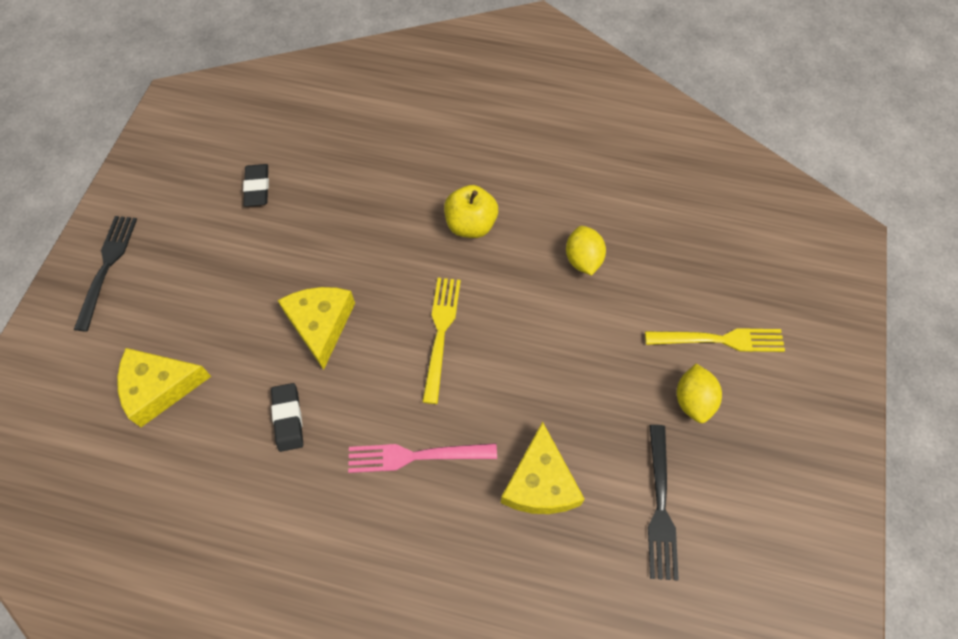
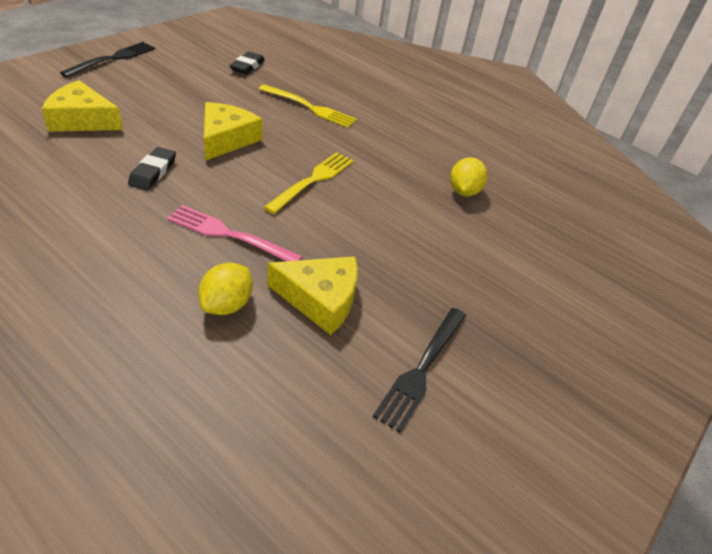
camera: 20 degrees right, 20 degrees down
yellow apple [444,185,498,238] -> none
yellow cheese [501,422,585,514] -> yellow cheese turned 105 degrees counterclockwise [267,256,358,335]
yellow fork [645,328,785,352] -> yellow fork moved to [259,85,357,128]
yellow lemon [677,364,722,423] -> yellow lemon moved to [198,263,252,315]

